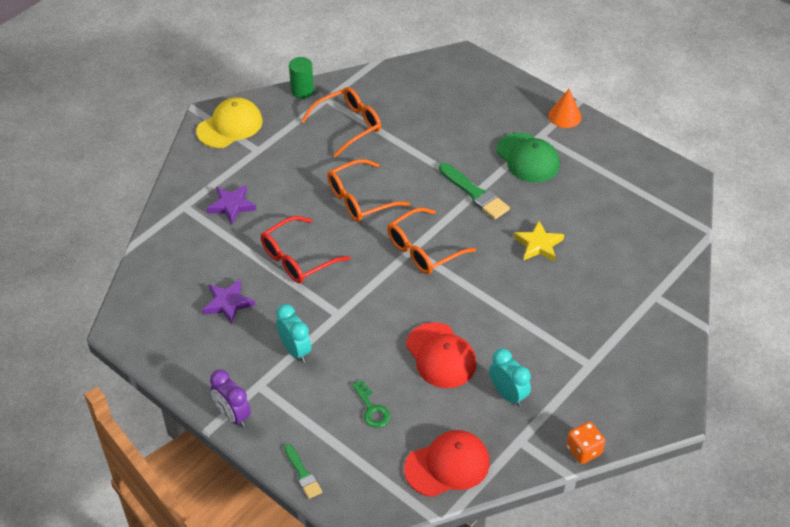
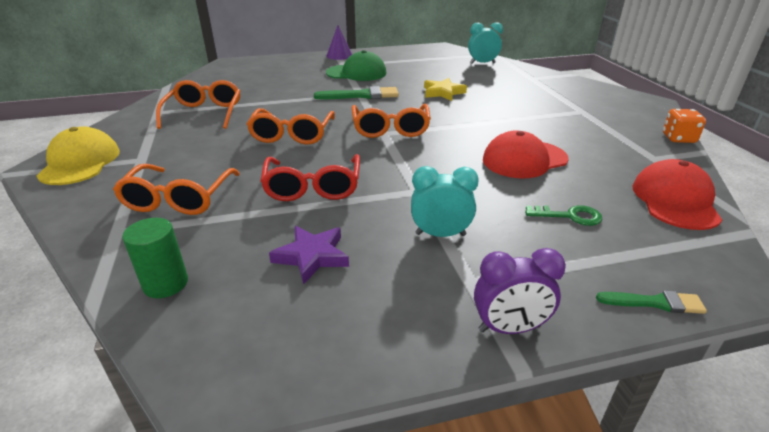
camera: 55 degrees left, 15 degrees down
purple star [207,185,256,224] -> orange glasses [113,164,240,215]
green cylinder [289,57,314,99] -> green cylinder moved to [122,218,188,298]
red cap [406,322,477,388] -> red cap turned 150 degrees clockwise [483,131,569,178]
turquoise clock [489,349,531,407] -> turquoise clock moved to [468,22,503,64]
orange cone [548,89,582,128] -> purple cone [326,26,352,60]

